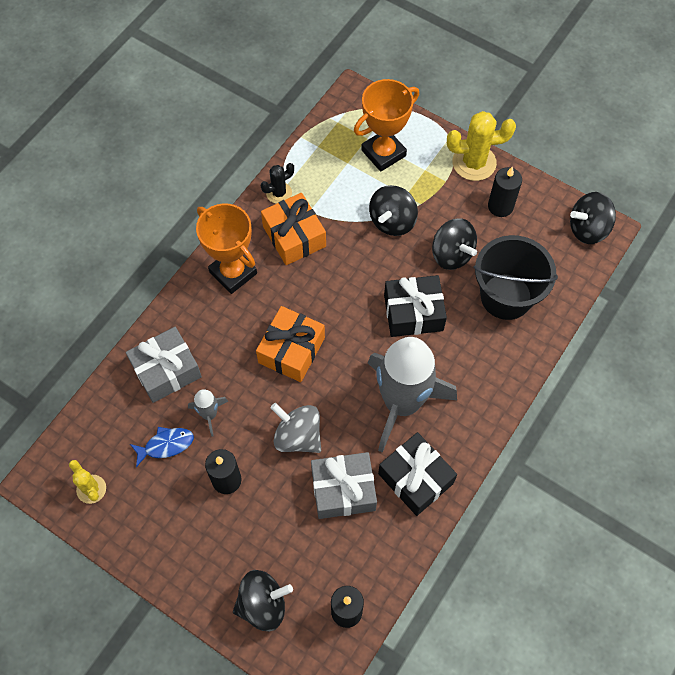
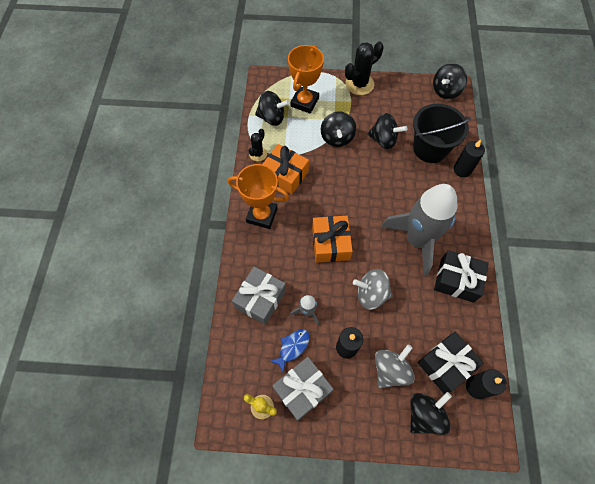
camera: 30 degrees left, 0 degrees up
grey gift [311,452,377,519] -> grey gift moved to [272,357,334,421]
black gift [384,275,447,337] -> black gift moved to [417,332,484,394]
yellow cactus [447,111,516,181] -> black cactus [345,42,384,95]
black candle [488,167,522,217] -> black candle moved to [454,140,485,177]
none -> black spinning top [255,91,290,126]
none -> grey spinning top [375,344,415,389]

